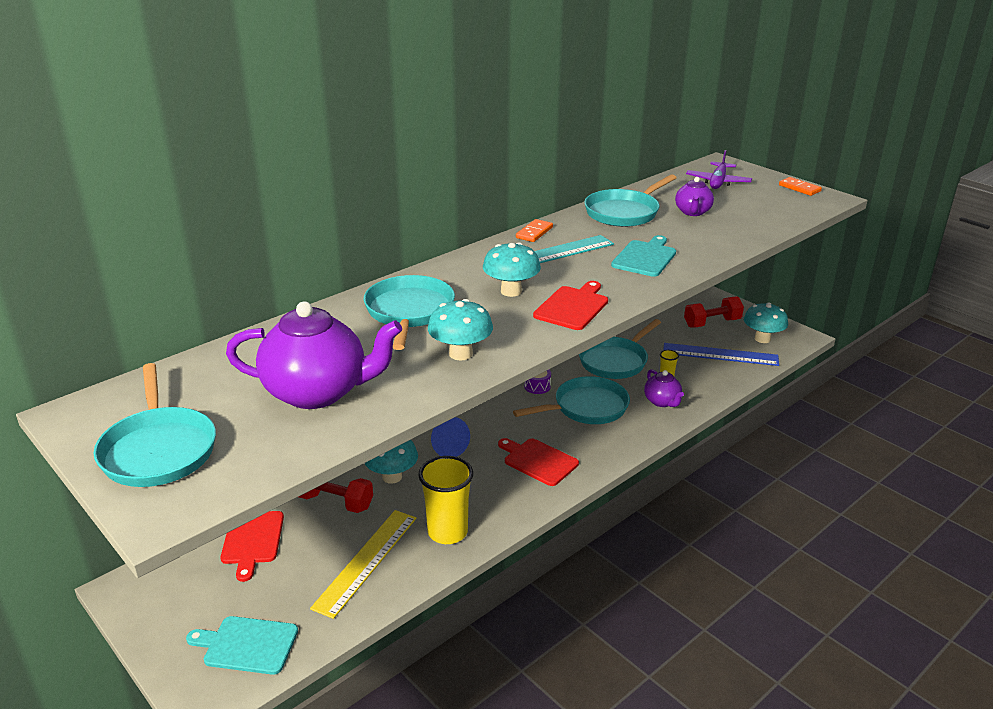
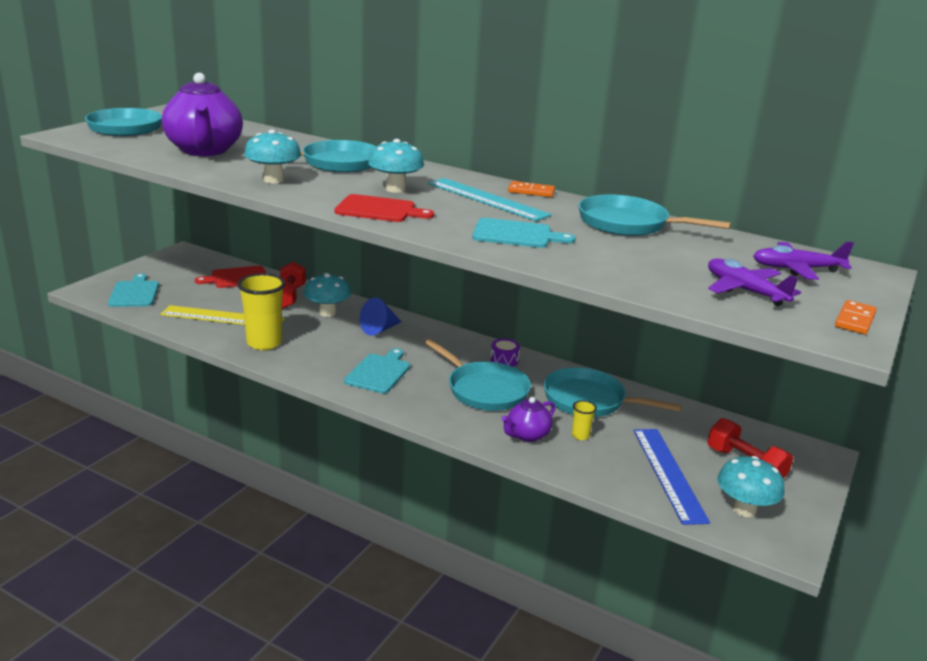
camera: 70 degrees right, 5 degrees down
red cutting board [498,438,579,486] -> turquoise cutting board [344,348,410,393]
purple teapot [675,177,714,216] -> none
none -> purple plane [708,258,801,306]

